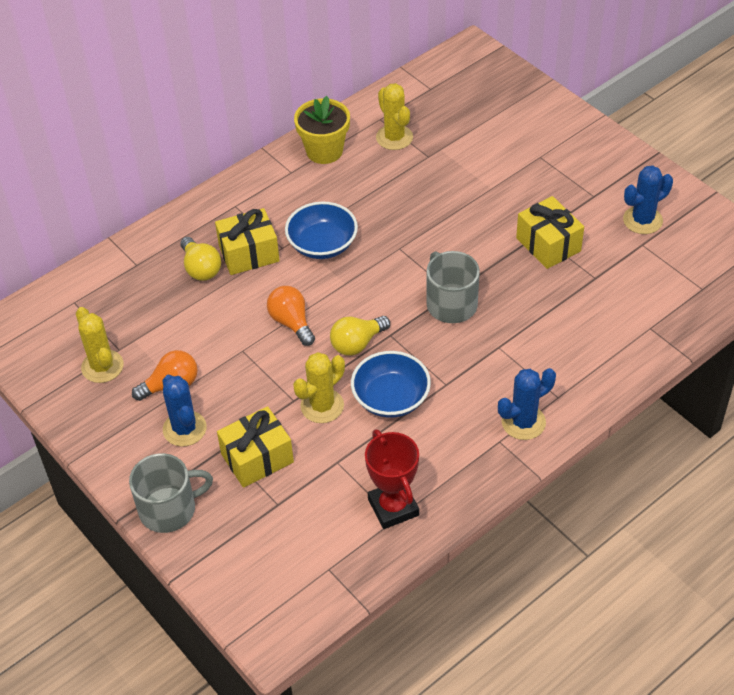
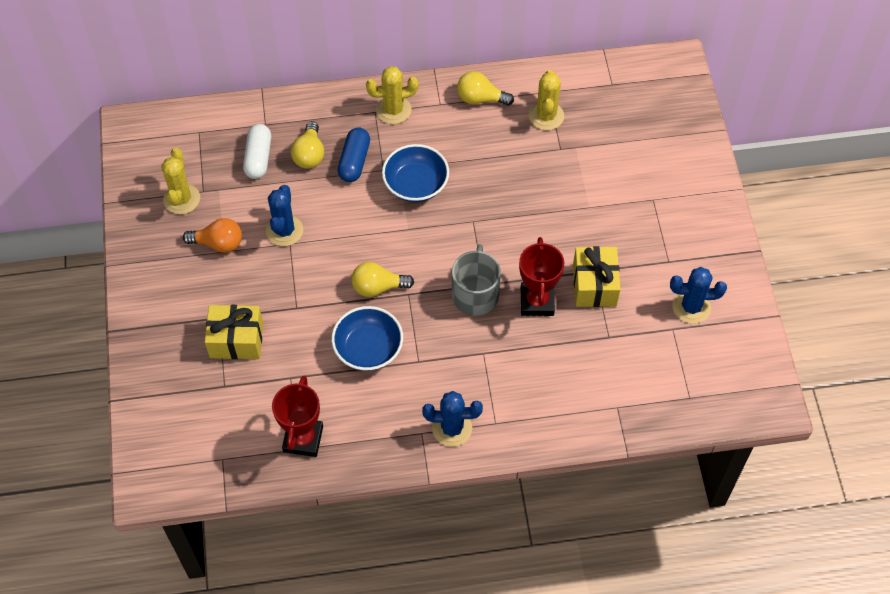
camera: 30 degrees right, 10 degrees up
grey mug [129,453,213,533] -> none
blue cactus [163,375,207,447] -> blue cactus moved to [266,185,303,246]
yellow gift [215,208,280,275] -> blue capsule [338,128,370,182]
orange light bulb [267,286,315,346] -> none
yellow cactus [293,352,345,423] -> yellow cactus moved to [366,66,419,124]
yellow flower pot [294,96,350,164] -> yellow light bulb [457,71,514,106]
none -> white capsule [243,124,271,179]
none -> red trophy [519,237,564,316]

